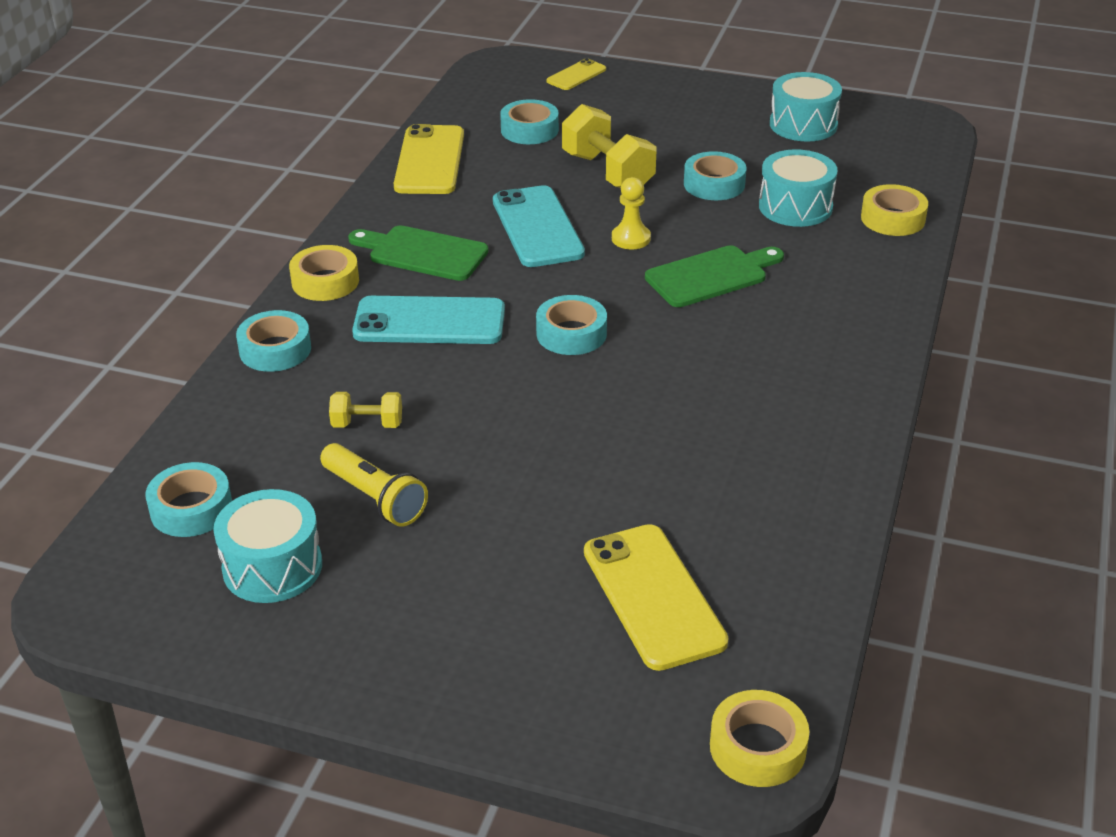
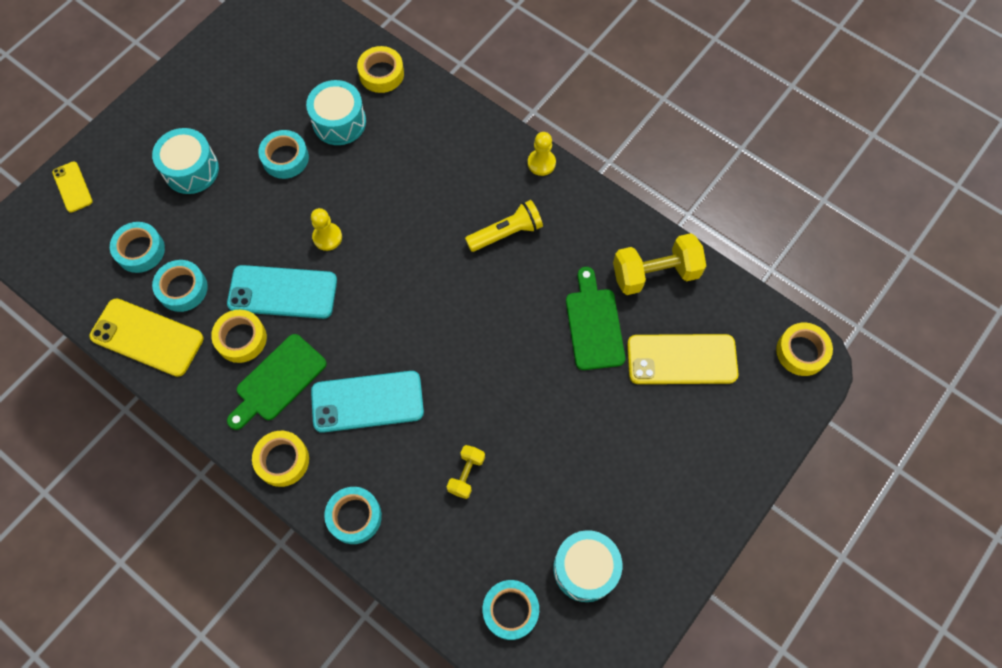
camera: 70 degrees left, 30 degrees up
yellow flashlight [320,443,428,527] -> yellow flashlight moved to [465,200,543,252]
turquoise phone [352,296,505,344] -> turquoise phone turned 60 degrees clockwise [311,371,424,433]
turquoise tape [536,295,607,355] -> turquoise tape moved to [152,260,208,312]
yellow dumbbell [562,104,657,188] -> yellow dumbbell moved to [613,233,706,295]
green cutting board [645,245,784,307] -> green cutting board moved to [566,267,625,370]
turquoise drum [770,72,842,142] -> turquoise drum moved to [152,128,219,194]
none -> yellow tape [211,310,267,363]
none -> yellow pawn [528,132,556,176]

